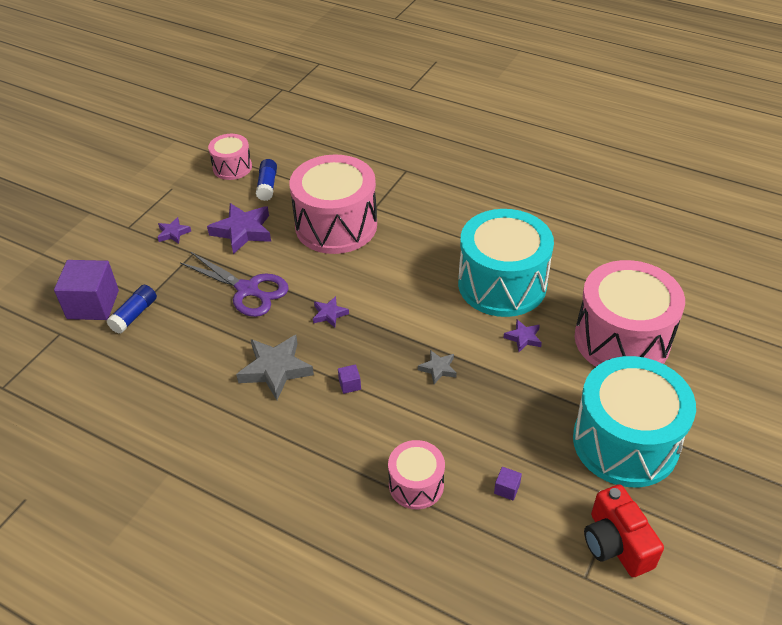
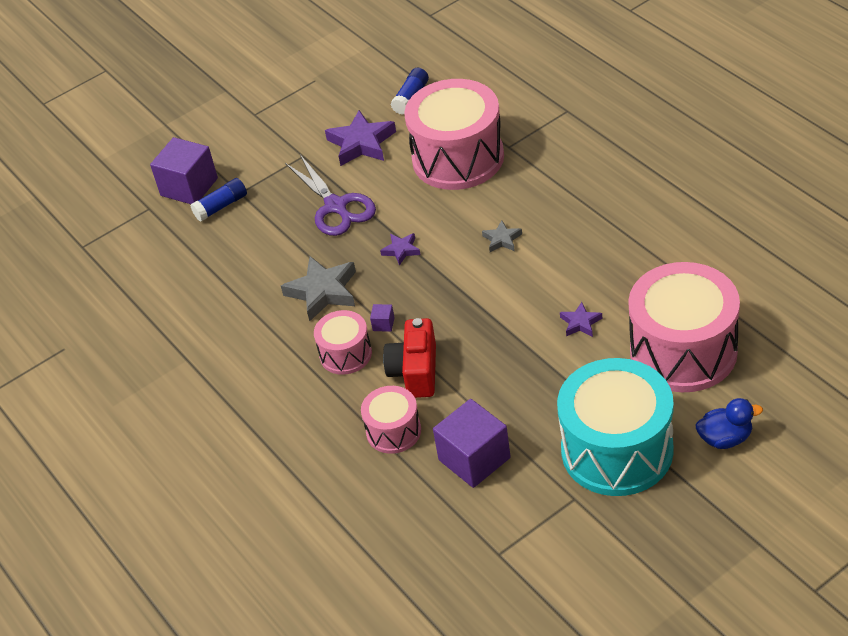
camera: 30 degrees right, 0 degrees up
purple star [157,217,191,244] -> none
pink drum [208,134,252,180] -> pink drum moved to [314,310,372,375]
grey star [418,350,457,384] -> grey star moved to [482,220,522,252]
turquoise drum [458,209,554,317] -> none
purple cube [494,467,522,501] -> purple cube [433,399,511,488], size x2.47
red camera [584,484,664,577] -> red camera moved to [383,318,436,398]
none -> blue duck [696,398,763,449]

